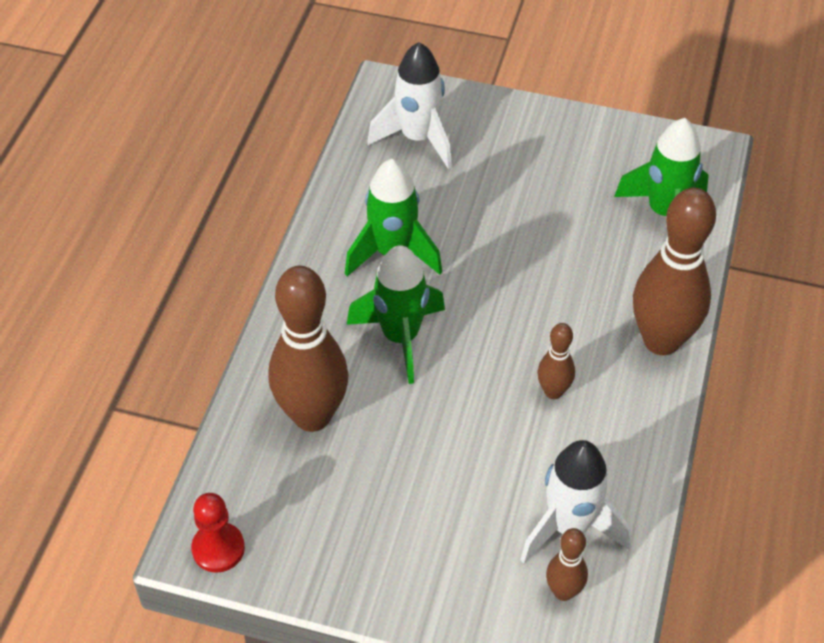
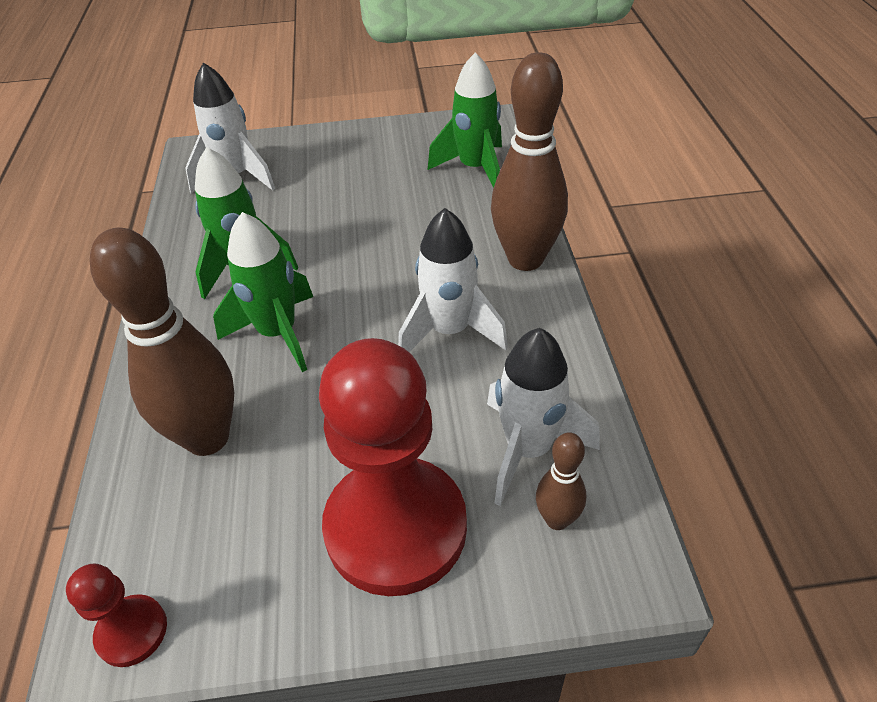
camera: 20 degrees left, 5 degrees down
brown bowling pin [538,323,575,399] -> white rocket [398,208,508,352]
none -> red pawn [319,338,467,596]

